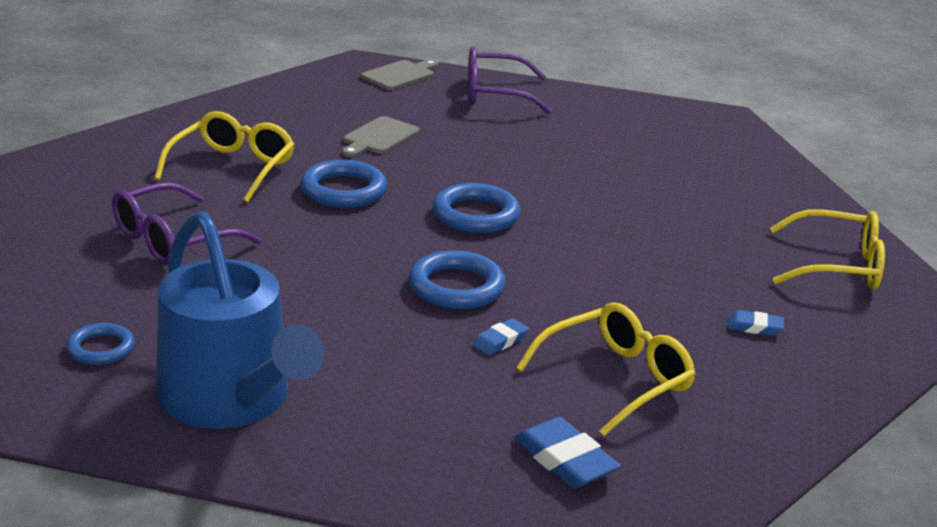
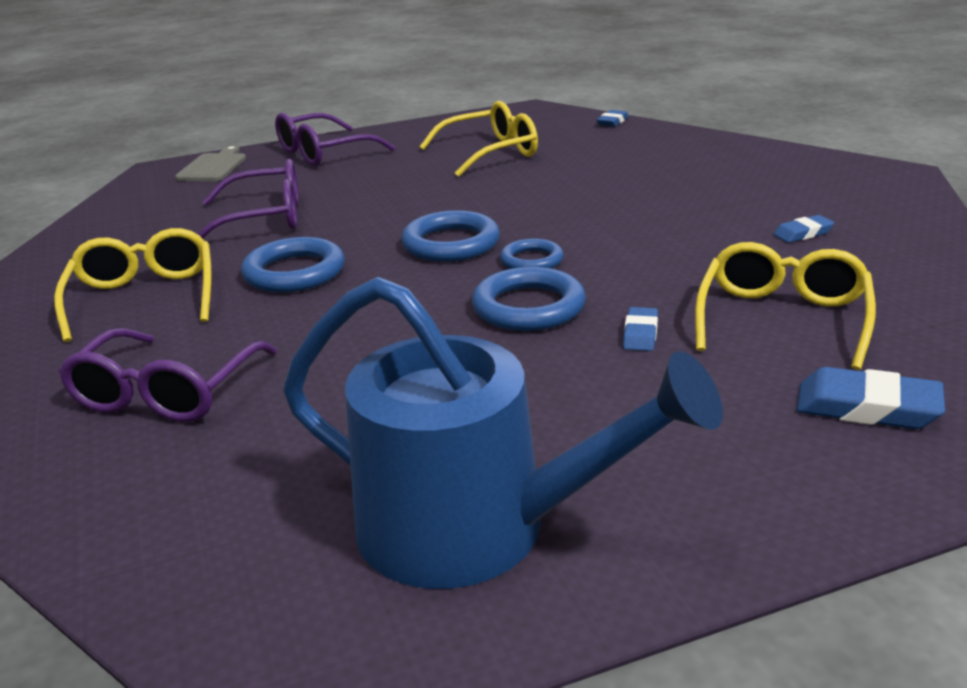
camera: 30 degrees left, 0 degrees up
blue ring [66,323,135,365] -> blue ring moved to [500,239,564,269]
grey cutting board [342,116,420,157] -> purple glasses [198,159,299,239]
yellow glasses [770,209,885,290] -> yellow glasses moved to [419,101,538,177]
none -> blue eraser [597,110,628,127]

